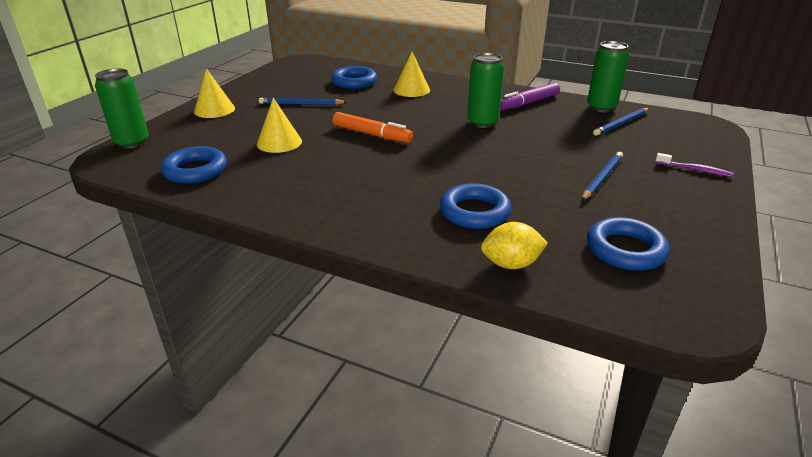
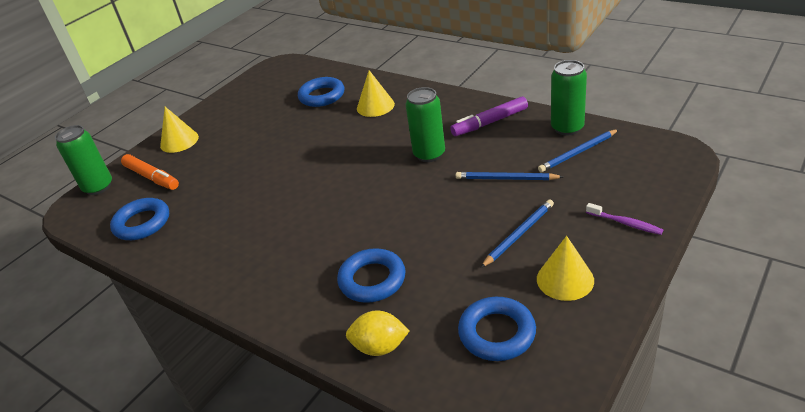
camera: 15 degrees right, 5 degrees up
yellow cone [257,97,302,153] -> yellow cone moved to [537,236,594,301]
blue pencil [259,98,347,105] -> blue pencil moved to [456,172,563,180]
orange marker [333,112,413,143] -> orange marker moved to [121,154,179,190]

